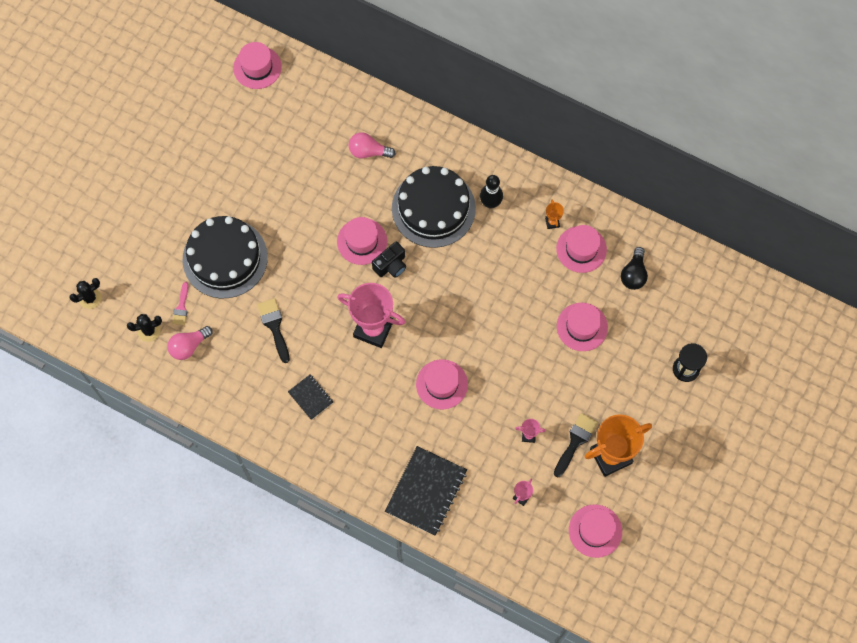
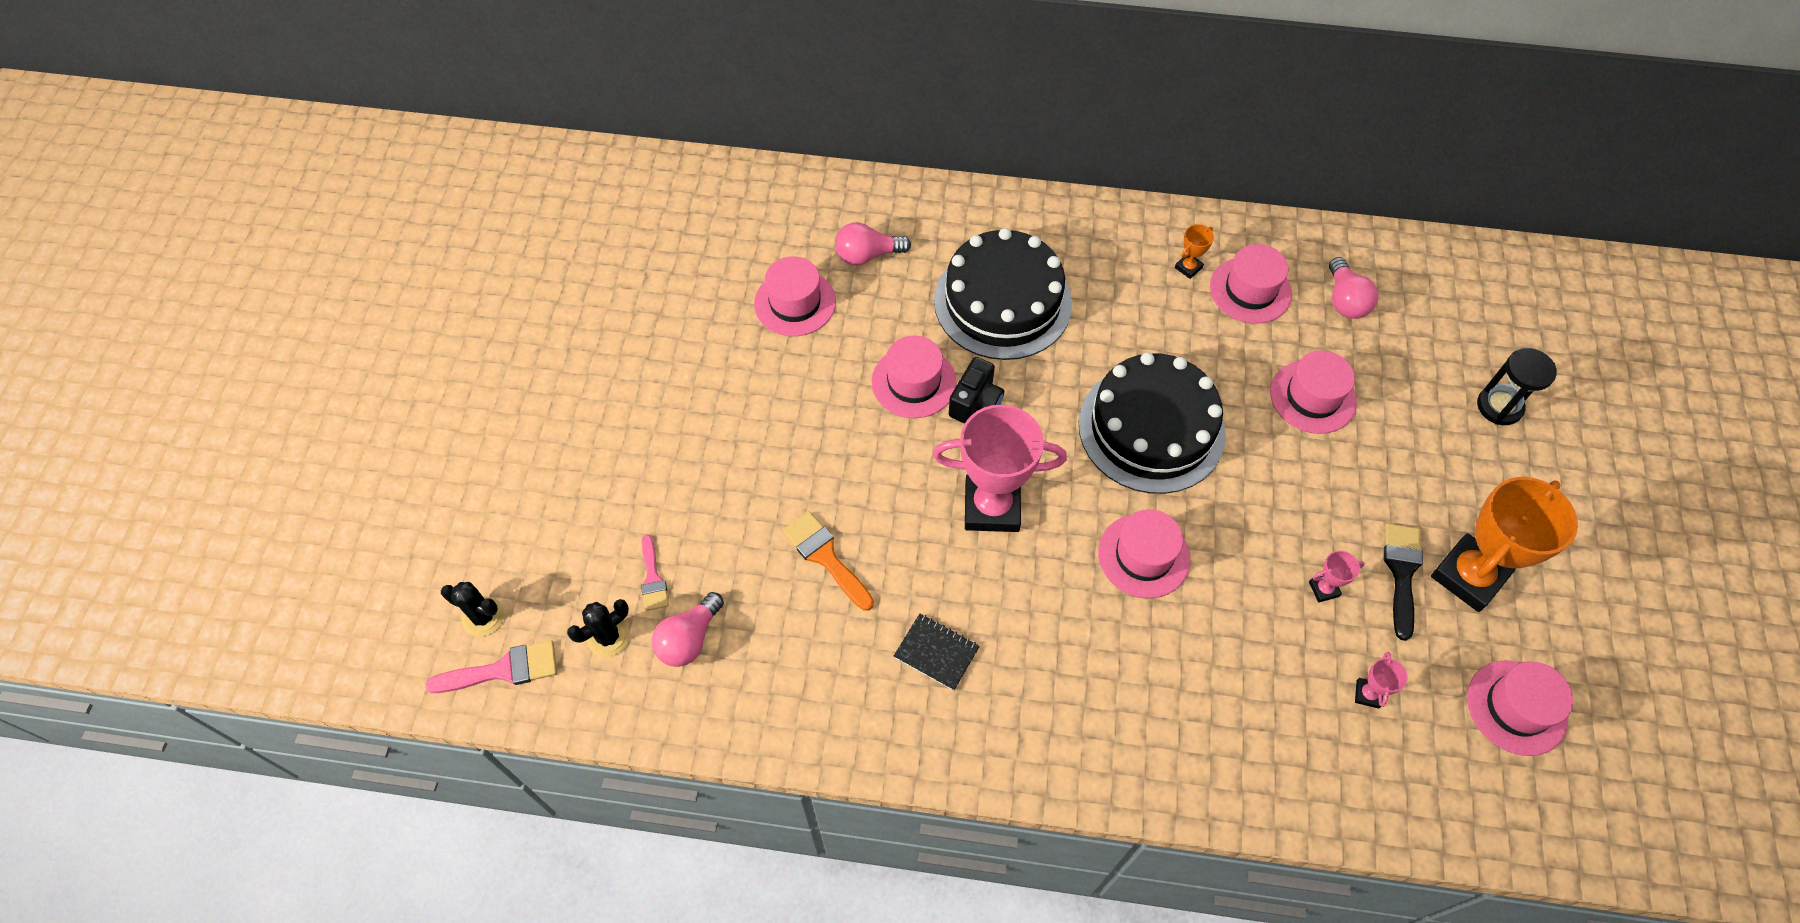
camera: 20 degrees left, 10 degrees down
black cactus [69,278,102,309] -> black cactus turned 75 degrees clockwise [441,582,505,637]
black cake [183,216,268,298] -> black cake moved to [1079,352,1226,494]
pink hat [233,42,282,89] -> pink hat moved to [754,256,836,336]
black brush [257,298,290,363] -> orange brush [783,511,874,611]
black notebook [385,446,467,536] -> none
black bowling pin [480,175,503,208] -> none
orange trophy [545,199,564,229] -> orange trophy turned 75 degrees clockwise [1175,224,1214,279]
black light bulb [621,247,648,290] -> pink light bulb [1329,257,1378,319]
none -> pink brush [425,640,557,693]

